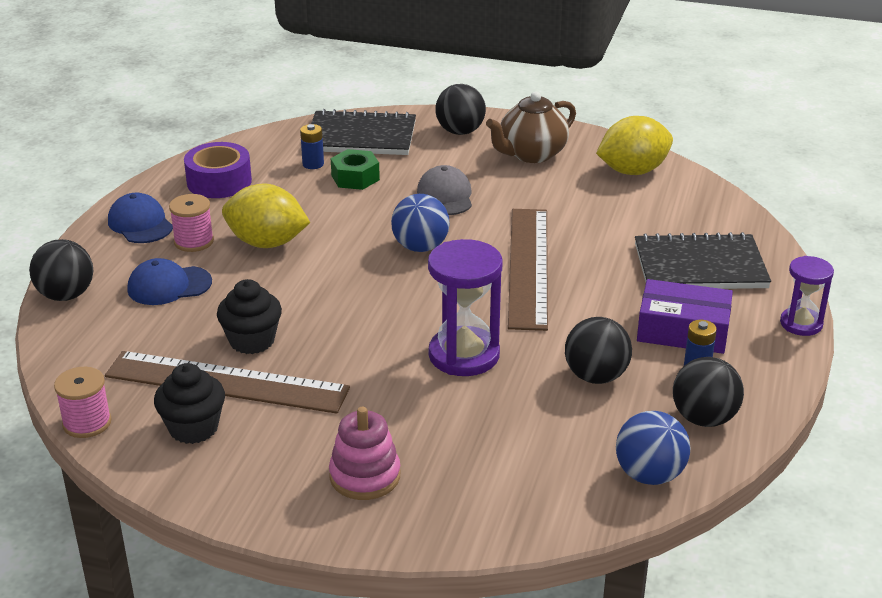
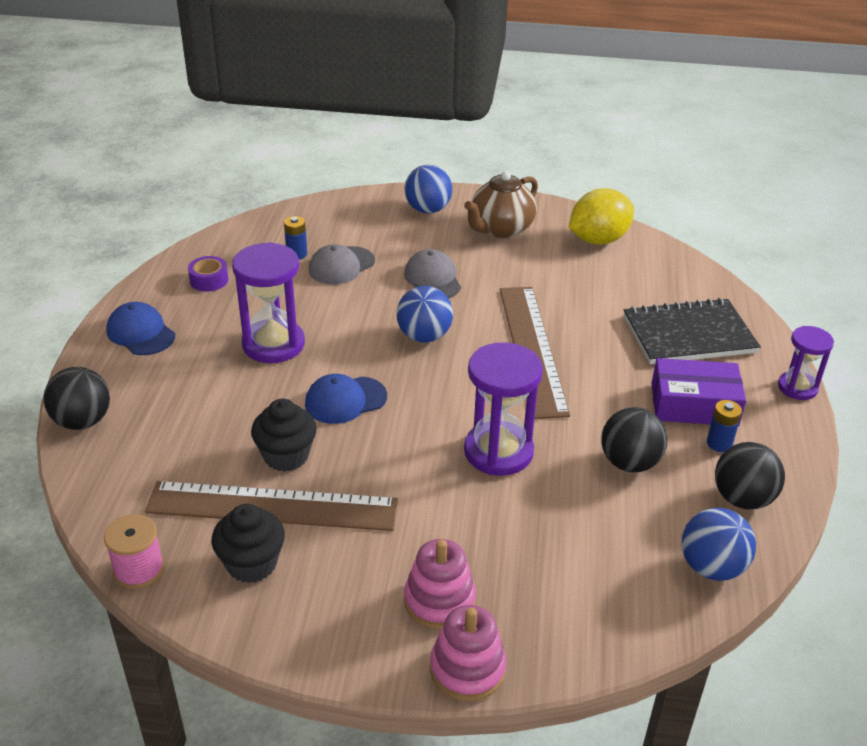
camera: 10 degrees left, 5 degrees up
blue cap [128,258,212,305] -> blue cap moved to [305,374,387,424]
pink spool [169,194,214,252] -> none
purple tape [184,142,252,198] -> purple tape [188,256,229,291], size x0.60
yellow lemon [222,183,310,248] -> purple hourglass [232,242,305,363]
black notebook [311,109,416,155] -> none
green nut [331,149,380,190] -> grey cap [309,244,375,285]
black ball [435,84,486,135] -> blue ball [405,165,452,214]
none -> pink stacking toy [430,605,507,701]

